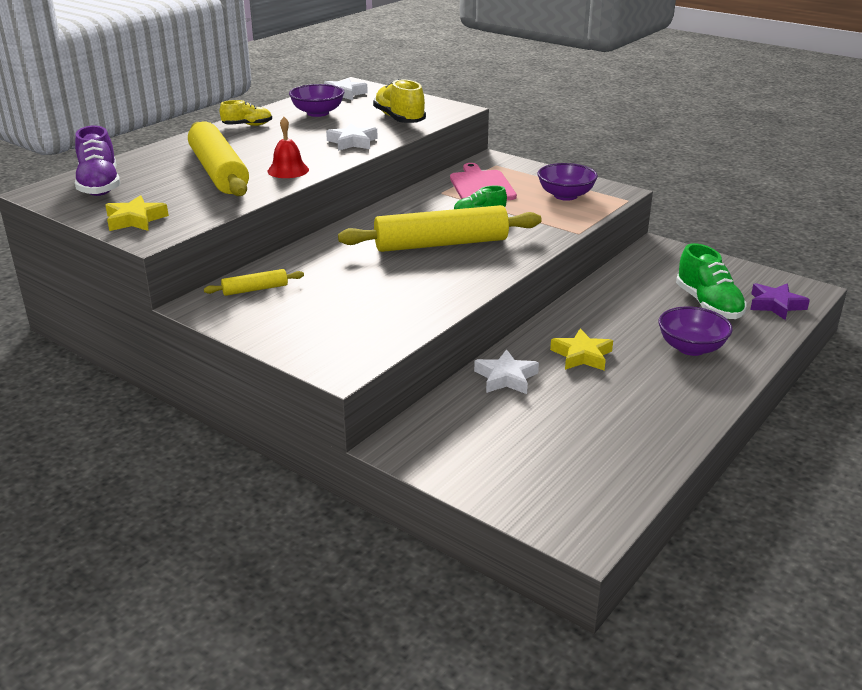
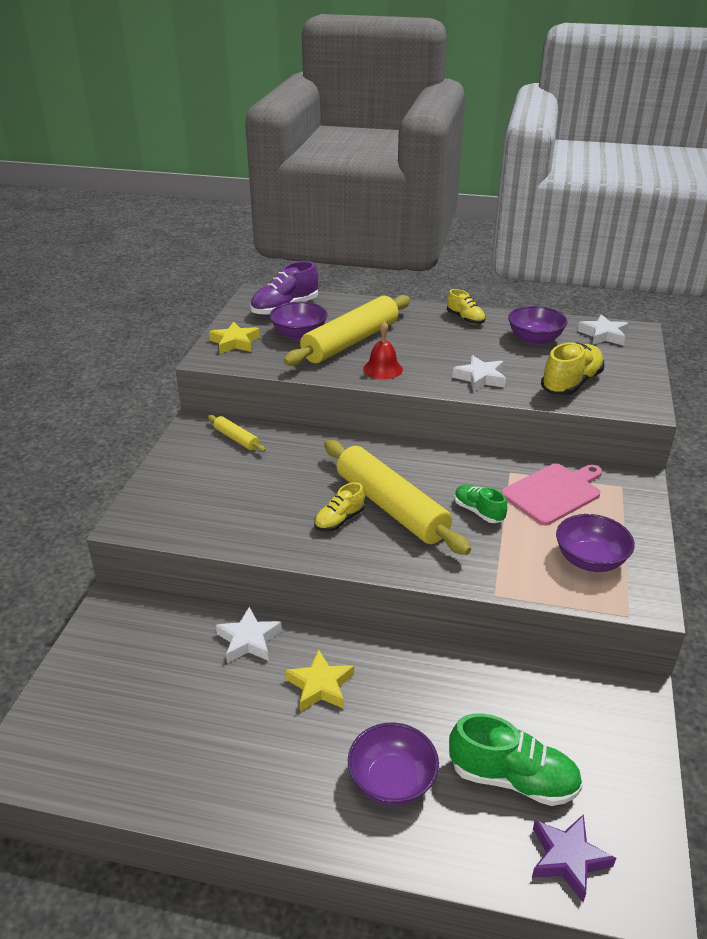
camera: 65 degrees right, 5 degrees up
green shoe [676,243,747,319] -> green shoe turned 120 degrees counterclockwise [449,713,583,806]
none -> purple bowl [270,302,327,340]
none -> yellow shoe [314,482,365,532]

